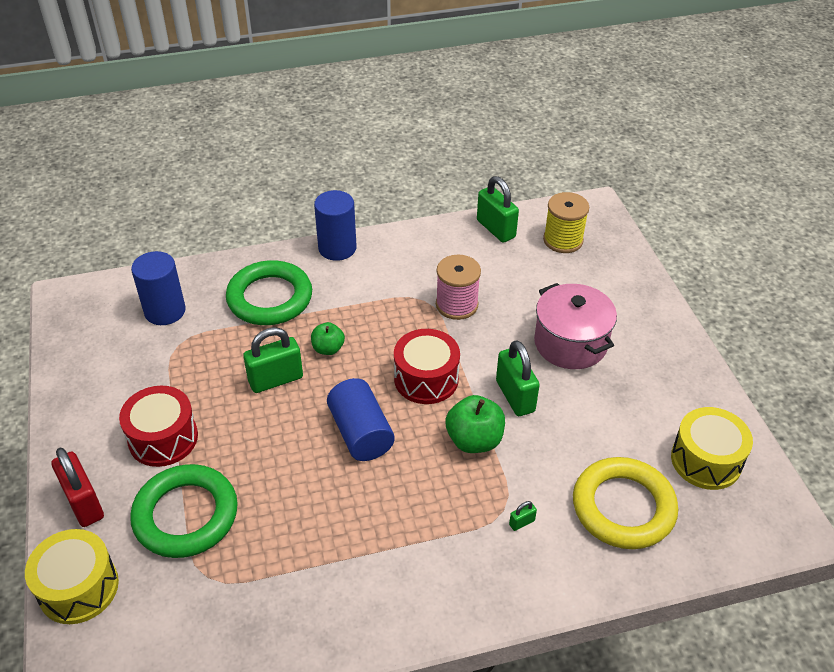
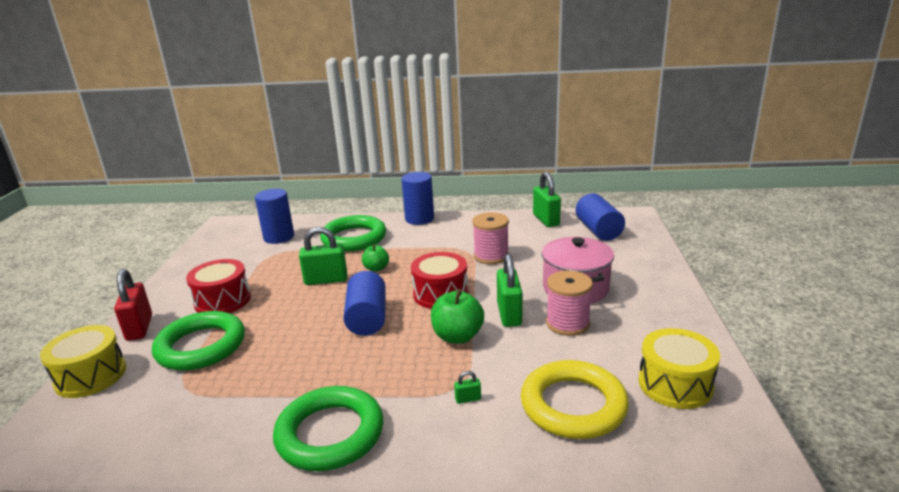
camera: 20 degrees right, 20 degrees down
yellow spool [543,192,589,253] -> blue cylinder [576,193,625,241]
none -> green ring [273,386,383,471]
none -> pink spool [546,270,593,336]

